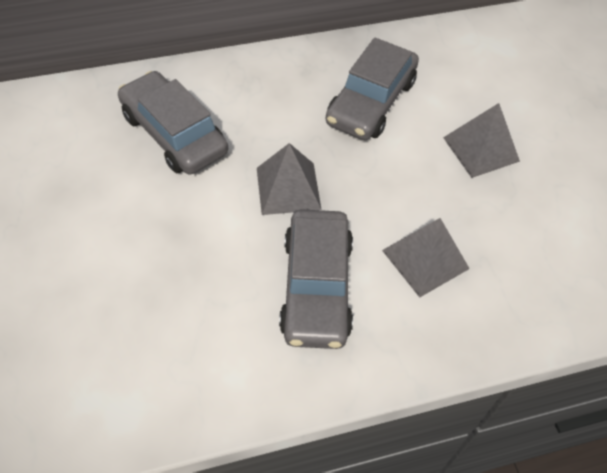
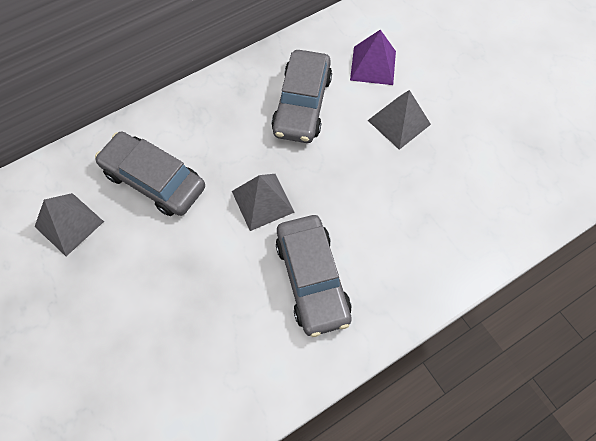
camera: 15 degrees left, 10 degrees up
grey pyramid [382,218,470,297] -> grey pyramid moved to [34,193,104,256]
none -> purple pyramid [350,29,396,85]

